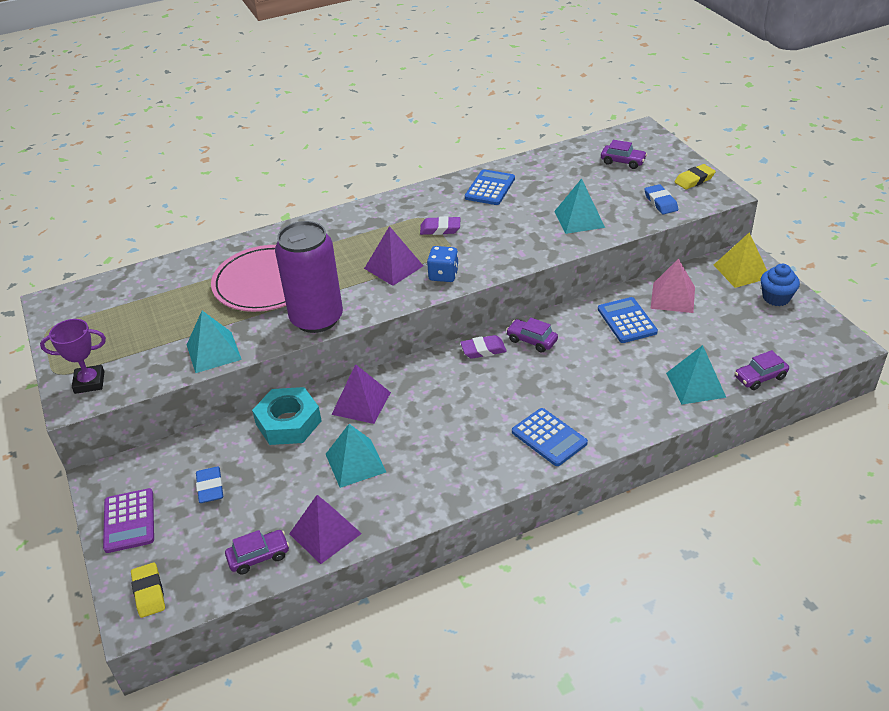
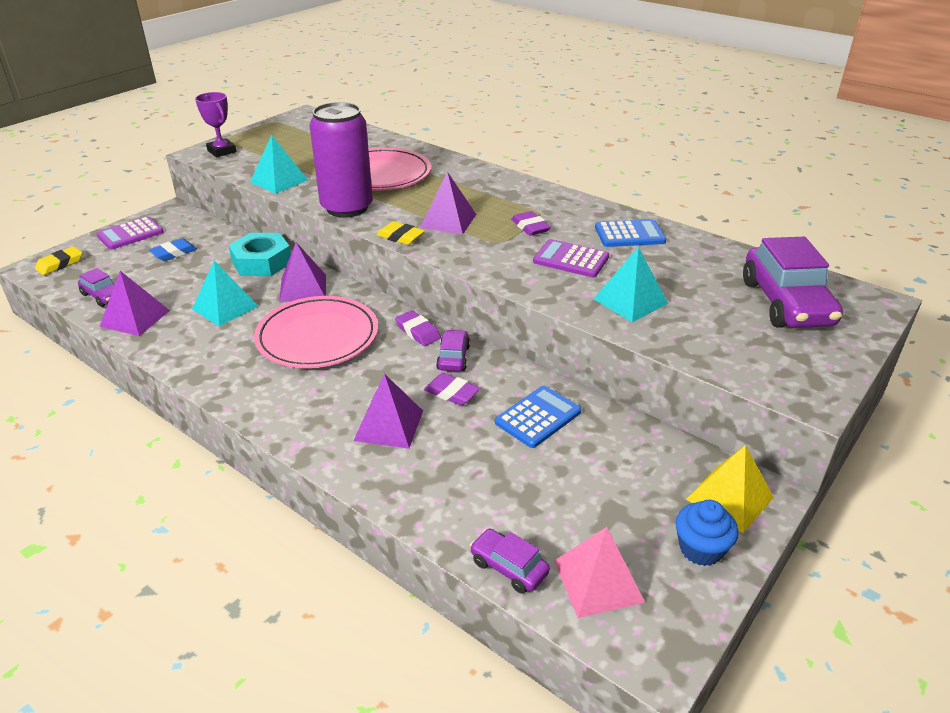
camera: 60 degrees right, 5 degrees down
blue dice [427,246,459,282] -> none
blue calculator [512,408,588,466] -> none
purple car [601,140,647,169] -> purple car [743,237,843,328], size x2.03
blue eraser [644,184,678,214] -> none
pink pyramid [650,258,695,313] -> pink pyramid moved to [554,527,645,618]
turquoise pyramid [666,345,726,405] -> none
yellow eraser [674,164,716,190] -> yellow eraser moved to [377,221,425,245]
none -> pink plate [254,296,378,368]
none -> purple pyramid [353,374,423,449]
none -> purple eraser [424,373,480,406]
none -> purple calculator [533,239,609,277]

